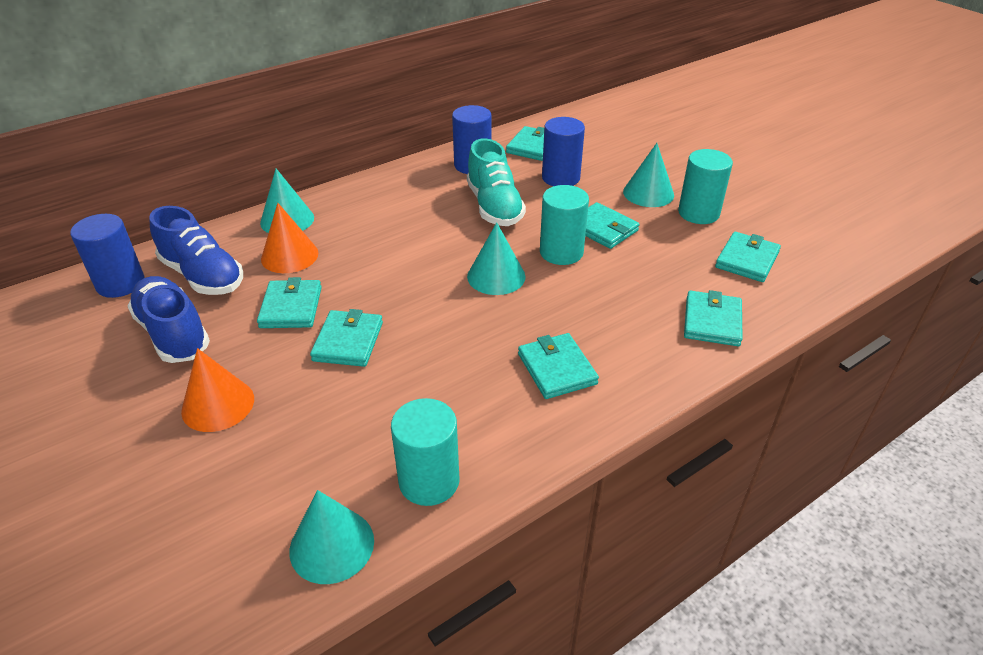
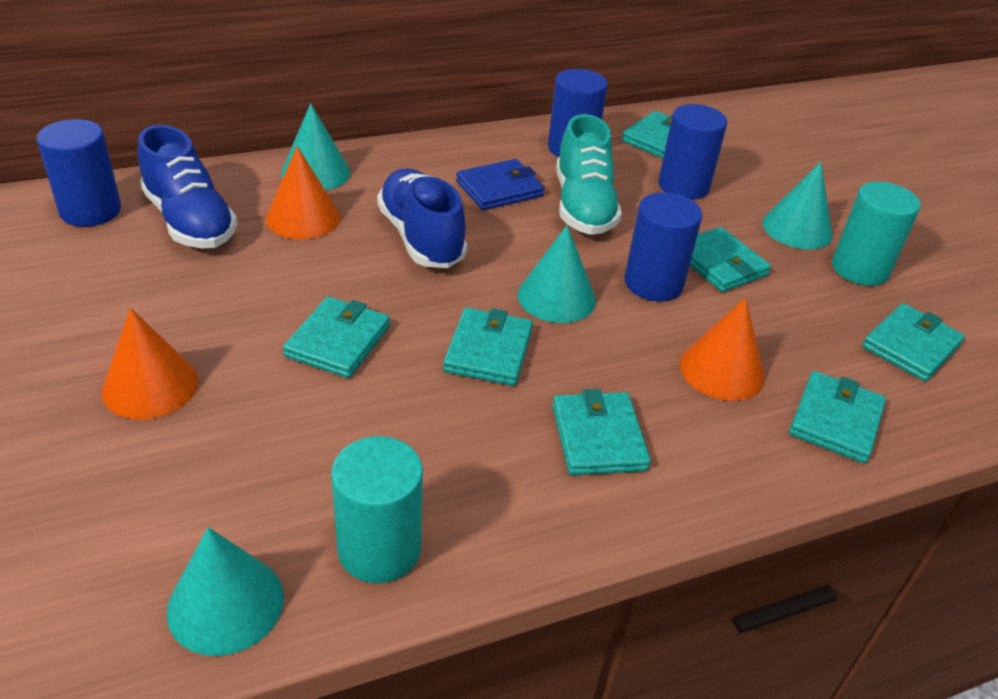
camera: 10 degrees right, 0 degrees up
blue shoe [127,276,210,363] -> blue shoe moved to [377,169,467,268]
turquoise wallet [257,277,322,328] -> turquoise wallet moved to [443,308,533,386]
turquoise cylinder [540,185,589,265] -> blue cylinder [624,192,702,301]
none -> blue wallet [456,159,545,210]
none -> orange cone [680,297,765,401]

